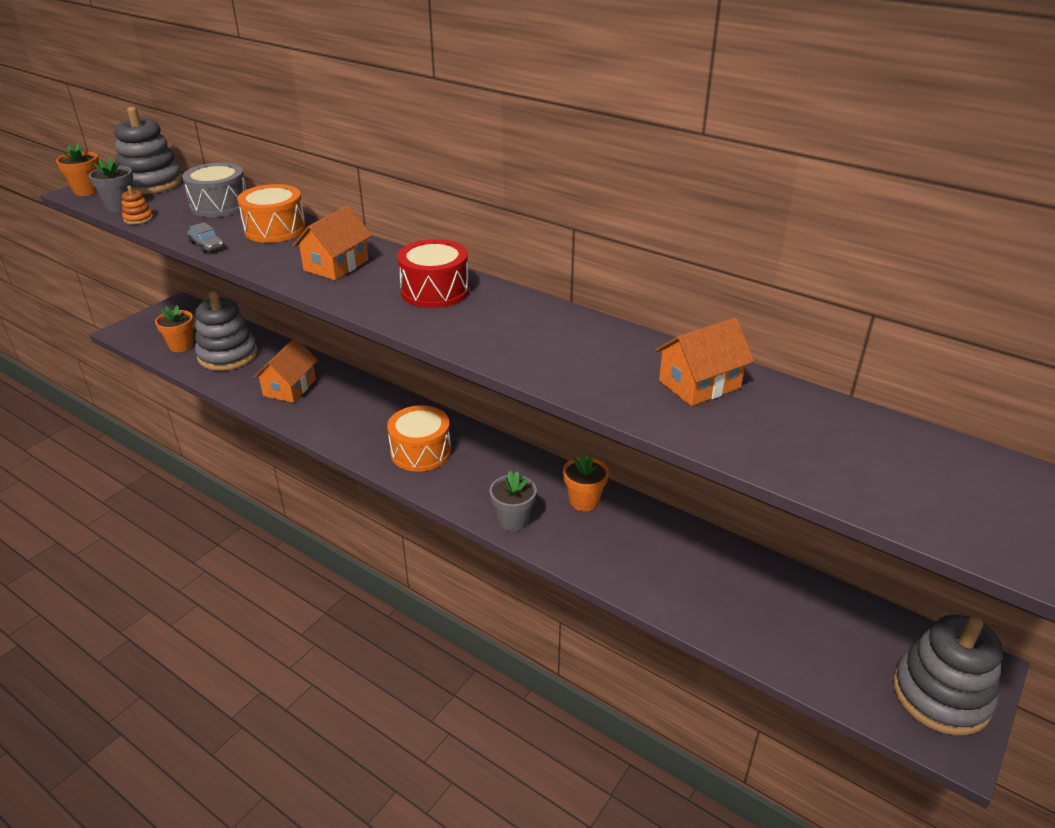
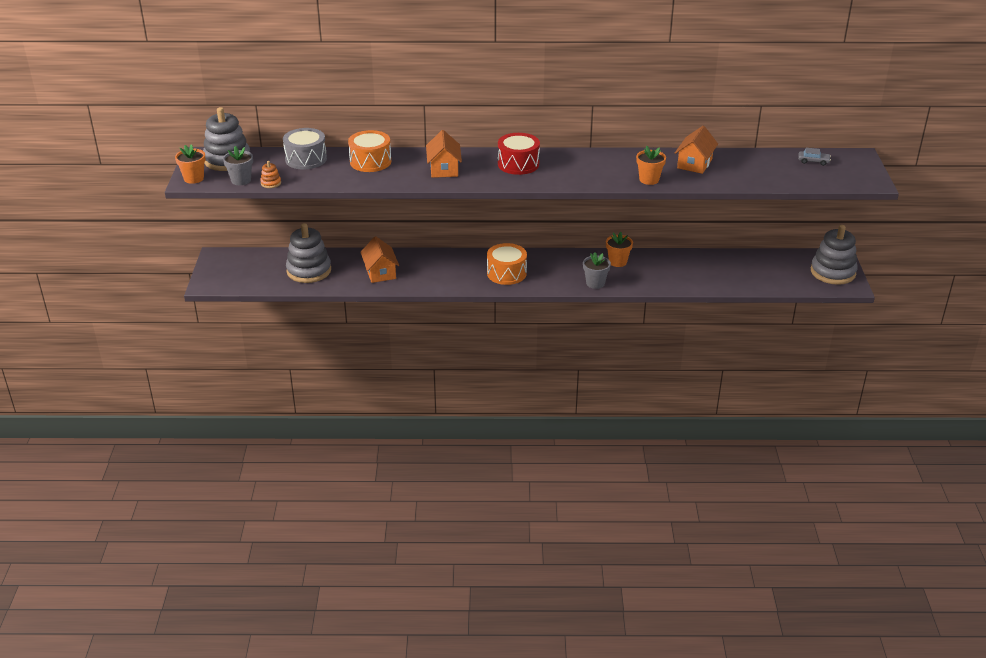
camera: 35 degrees left, 0 degrees up
orange flower pot [155,305,194,352] -> orange flower pot moved to [636,146,666,185]
grey car [187,222,224,253] -> grey car moved to [798,148,831,166]

